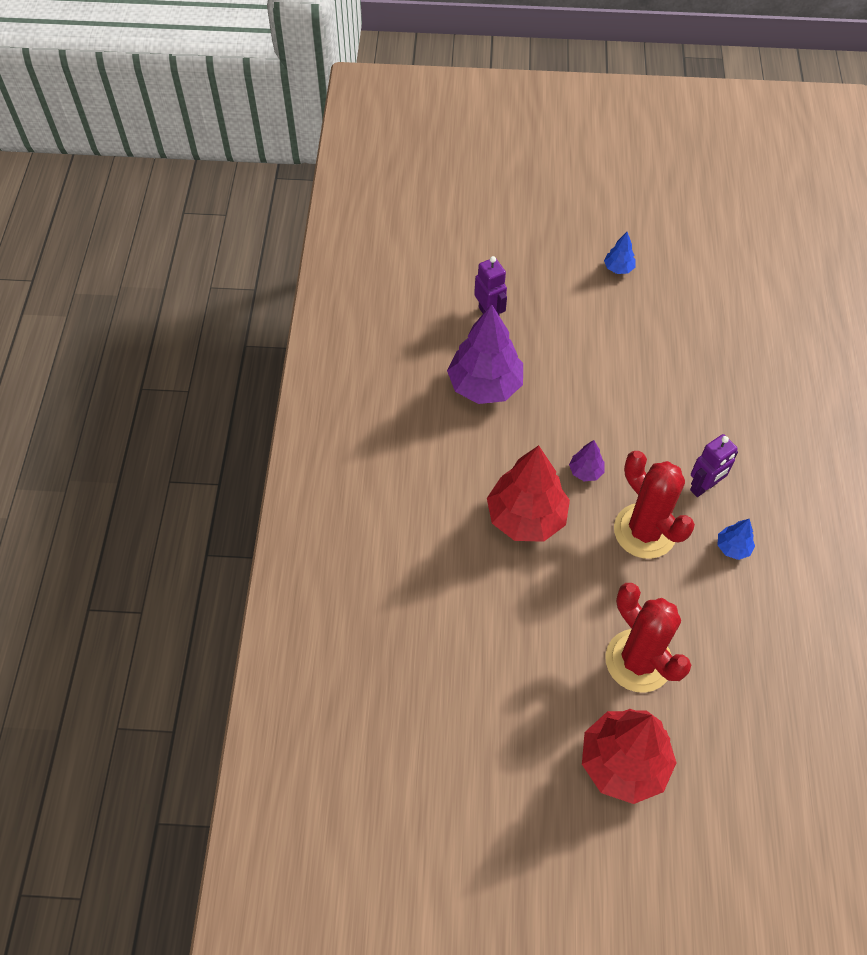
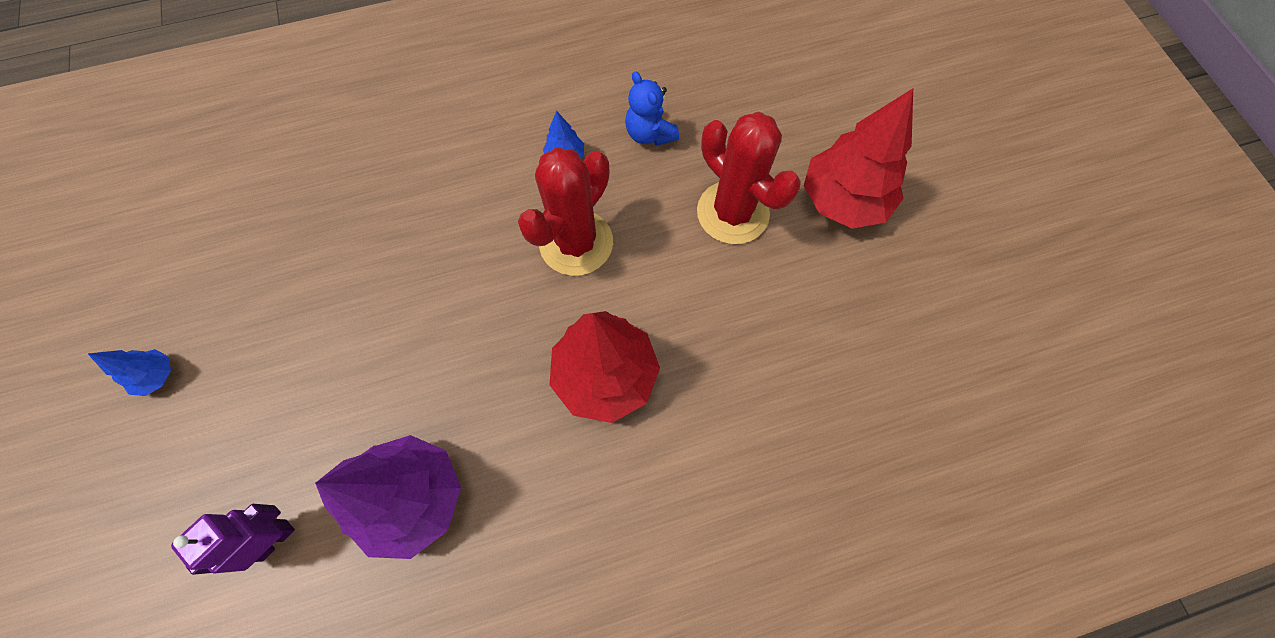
camera: 110 degrees left, 10 degrees up
purple tree [569,440,605,481] -> none
red cactus [606,583,691,693] -> red cactus turned 75 degrees counterclockwise [697,112,801,244]
purple robot [690,434,738,497] -> none
none -> blue teddy bear [625,71,679,146]

